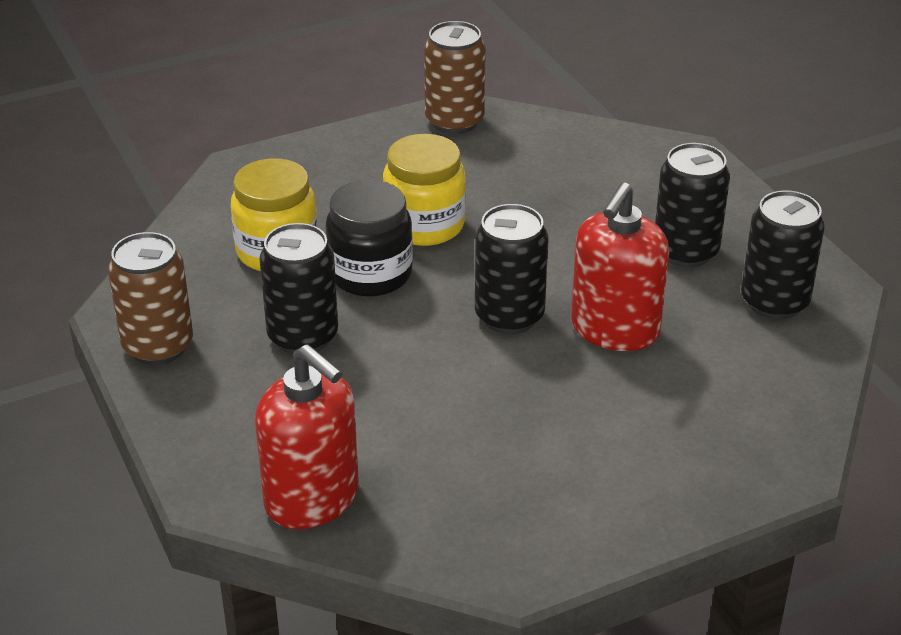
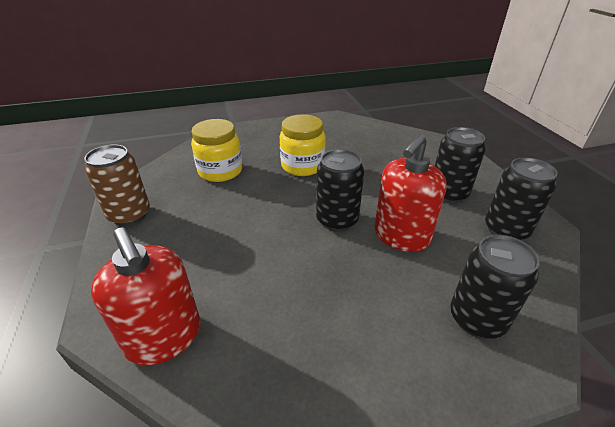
camera: 10 degrees right, 0 degrees up
black can [259,223,338,354] -> black can moved to [450,235,539,339]
black jar [326,180,413,297] -> none
brown can [424,21,486,134] -> none

